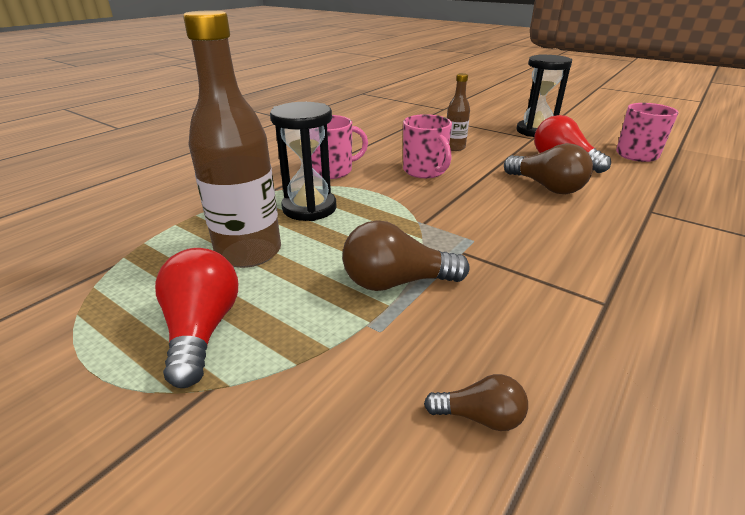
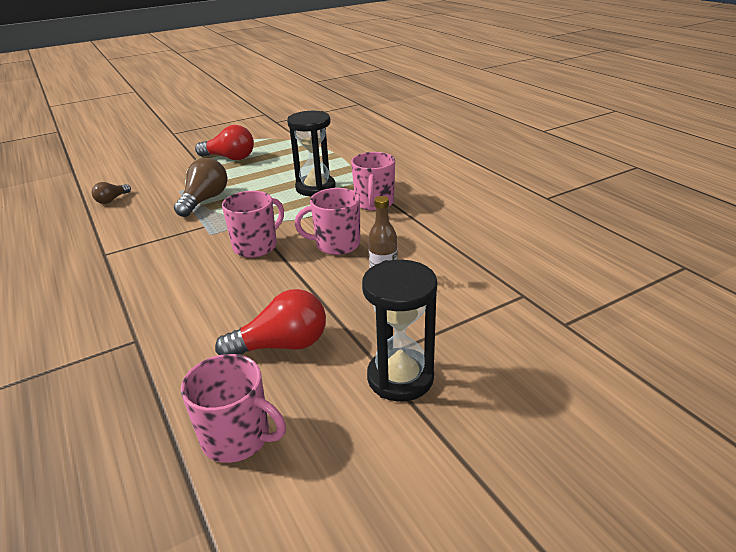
camera: 115 degrees right, 0 degrees up
brown bottle [183,11,281,268] -> none
brown light bulb [504,143,593,194] -> none
none -> pink mug [222,191,284,258]

